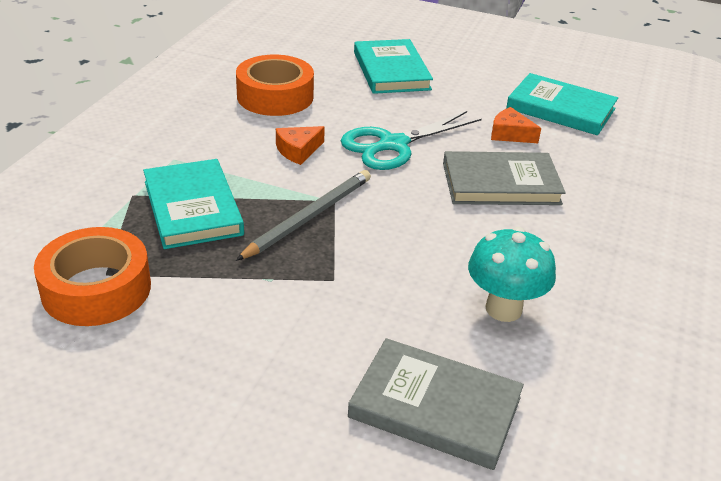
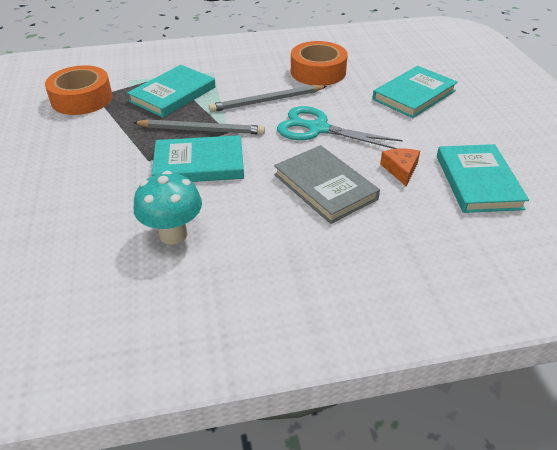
camera: 60 degrees right, 5 degrees up
orange cheese [276,126,325,165] -> grey pencil [209,85,327,112]
grey book [348,338,524,470] -> none
none -> turquoise book [152,135,244,182]

